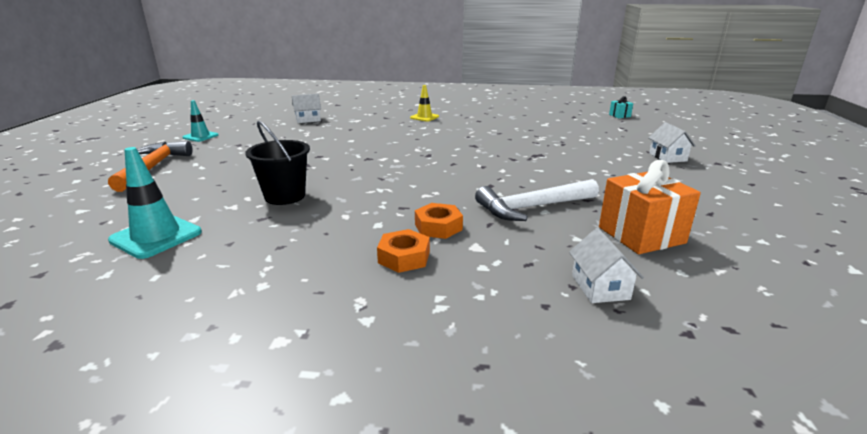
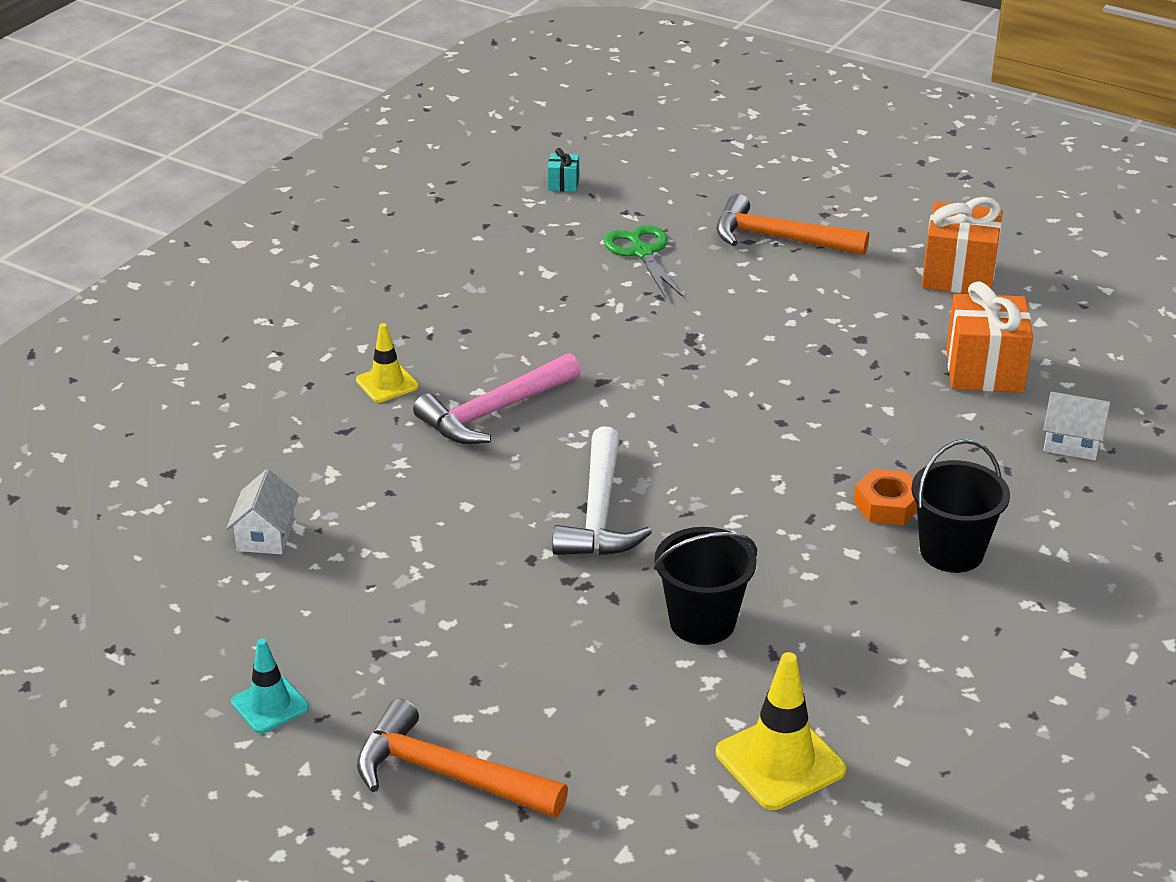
camera: 65 degrees left, 10 degrees up
turquoise traffic cone [108,147,202,259] -> yellow traffic cone [716,652,846,810]
orange nut [377,229,430,273] -> black bucket [911,439,1010,573]
white hammer [475,179,599,221] -> white hammer moved to [552,426,652,556]
white house [648,122,696,163] -> orange hammer [716,194,869,255]
none -> pink hammer [413,353,581,444]
none -> green scissors [604,225,684,298]
none -> orange gift [922,197,1003,294]

